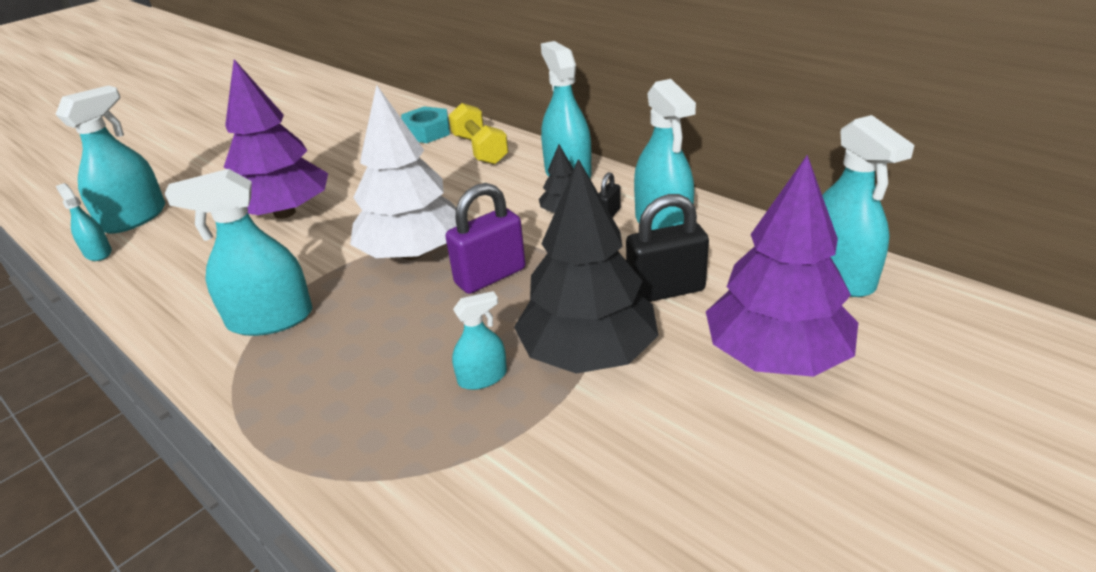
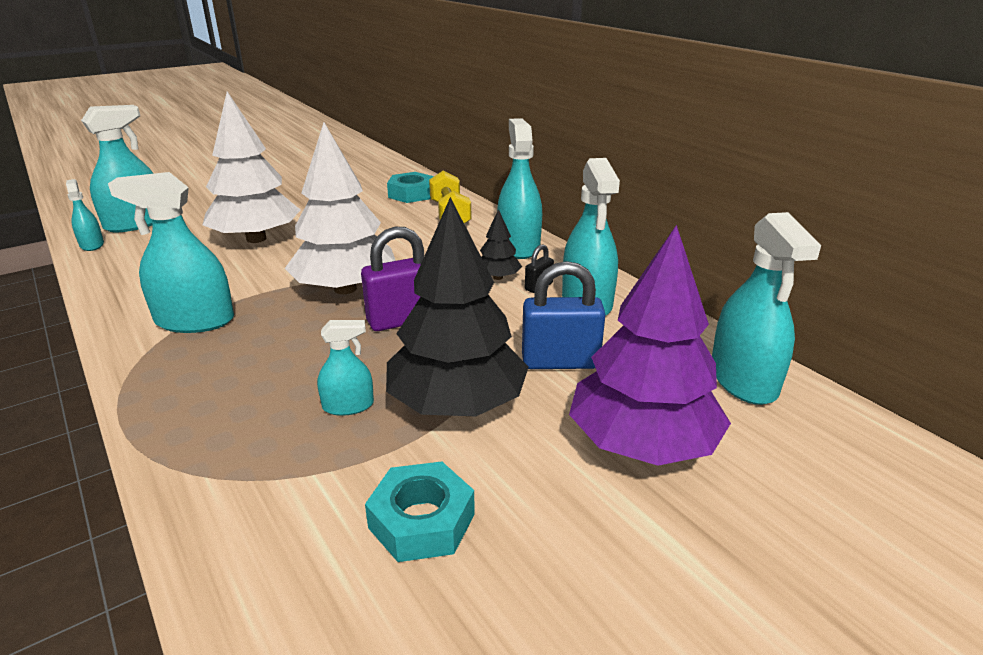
camera: 10 degrees right, 5 degrees down
purple tree [224,59,328,219] -> white tree [203,92,300,243]
black padlock [626,194,709,302] -> blue padlock [522,261,605,369]
none -> turquoise nut [365,462,475,562]

